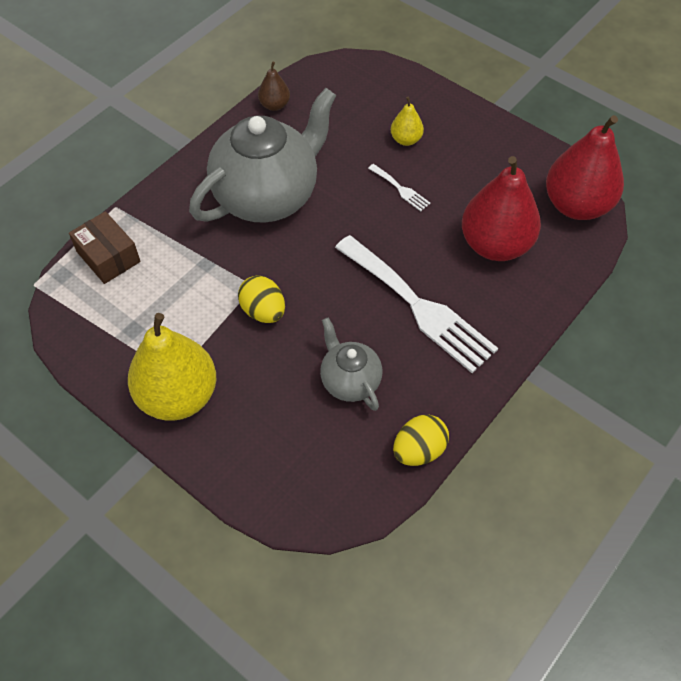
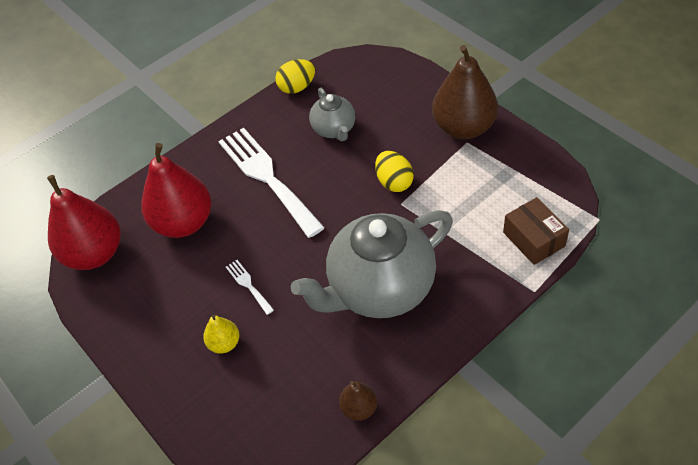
camera: 165 degrees left, 5 degrees down
yellow pear [128,313,216,421] -> brown pear [432,45,498,139]

